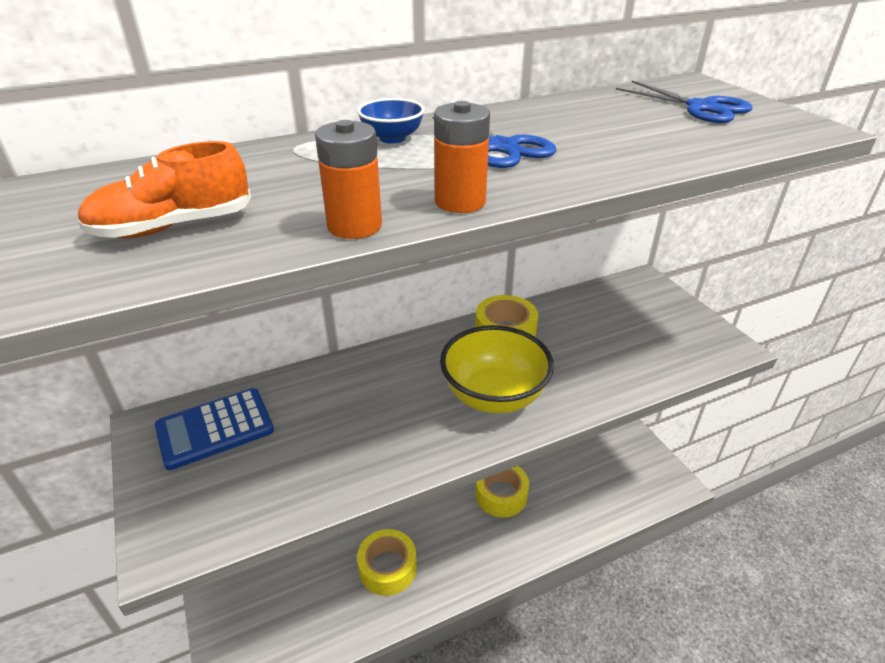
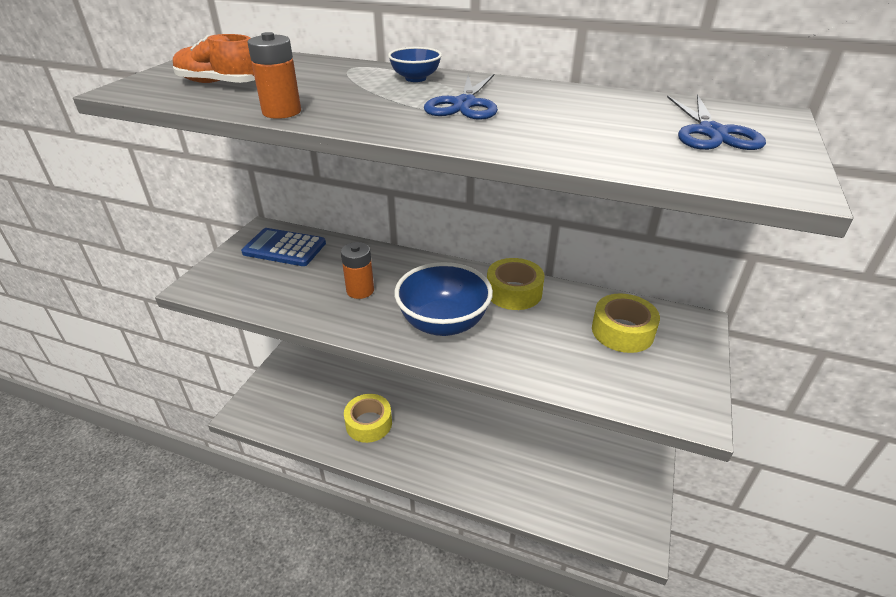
camera: 45 degrees right, 0 degrees up
orange battery [434,101,490,213] -> orange battery moved to [341,242,374,299]
yellow bowl [440,325,554,413] -> blue bowl [394,262,493,336]
yellow tape [476,466,529,518] -> yellow tape moved to [592,293,660,353]

